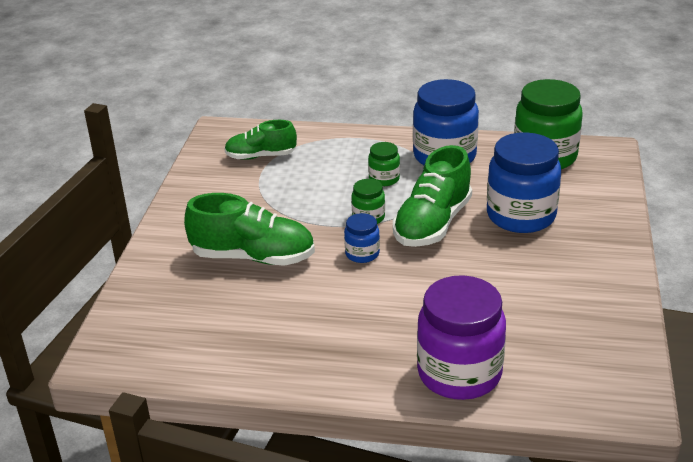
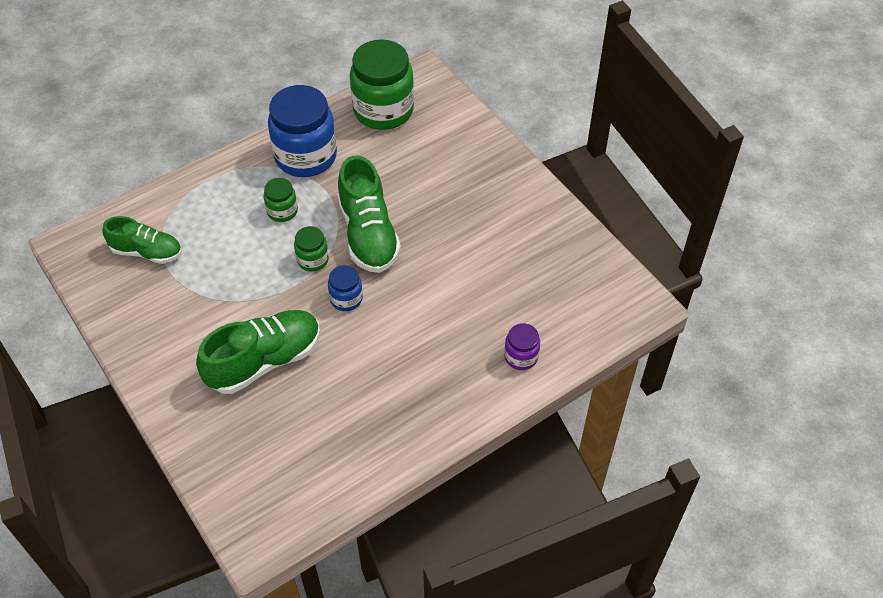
camera: 45 degrees left, 20 degrees up
green shoe [224,120,297,160] -> green shoe turned 120 degrees counterclockwise [102,216,182,264]
purple jar [417,275,506,400] -> purple jar [504,323,540,370], size x0.48
blue jar [487,132,561,233] -> none

